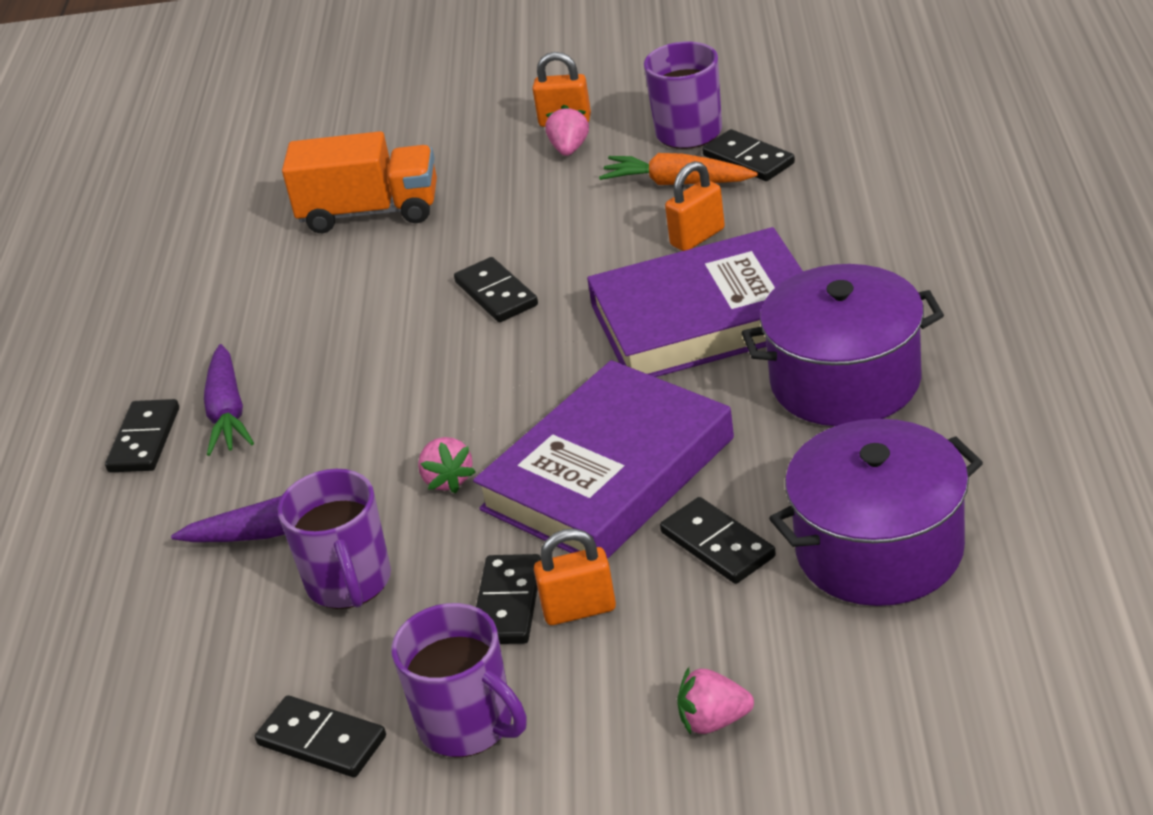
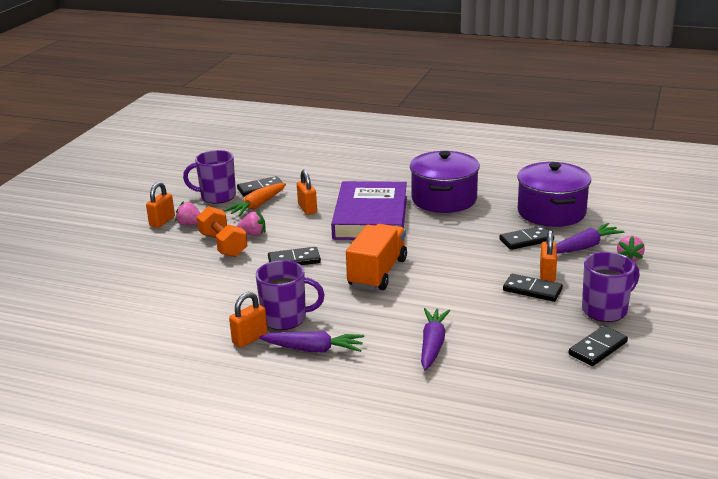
camera: 75 degrees left, 10 degrees down
black domino [105,399,179,472] -> none
purple mug [277,469,391,609] -> purple mug moved to [256,260,325,330]
orange truck [282,131,437,233] -> orange truck moved to [346,224,407,290]
pink strawberry [418,437,476,494] -> pink strawberry moved to [237,212,266,236]
purple book [473,360,734,559] -> none
none -> orange dumbbell [197,206,247,257]
none -> orange padlock [229,292,268,348]
none -> purple carrot [556,223,624,253]

